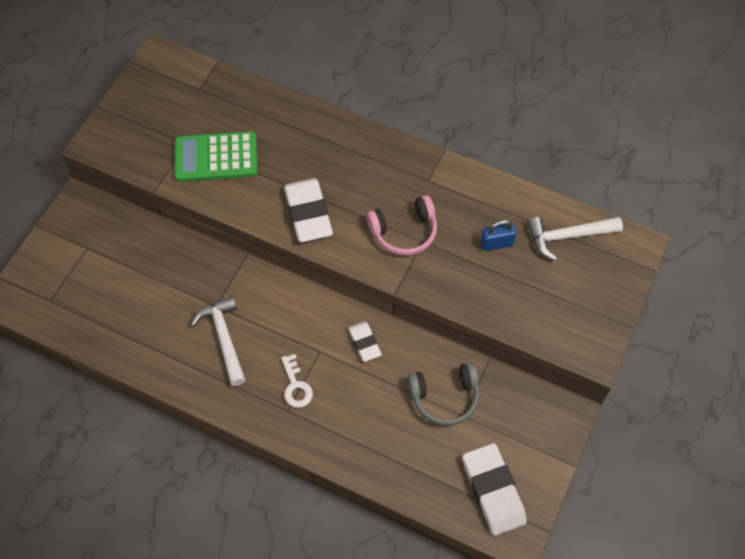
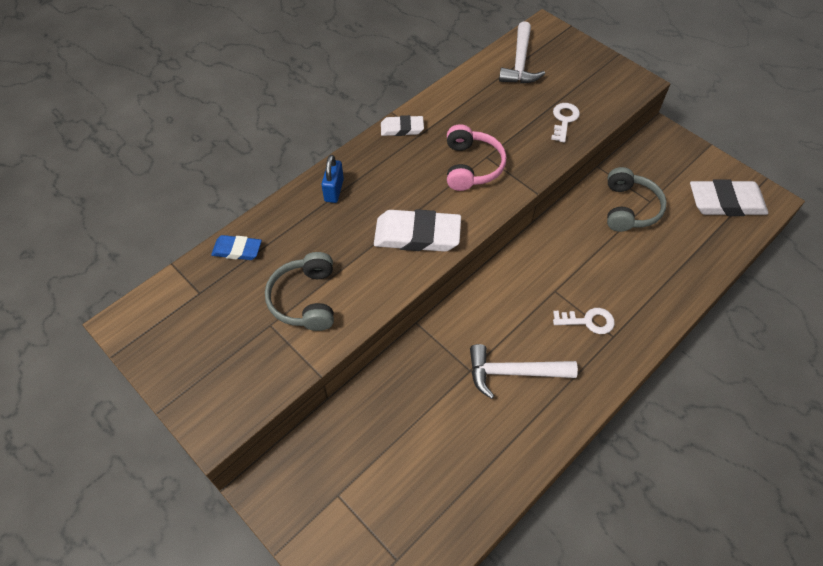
camera: 70 degrees left, 5 degrees down
green calculator [175,131,258,182] -> grey headphones [265,252,334,331]
white eraser [348,321,382,362] -> white eraser moved to [381,115,424,136]
blue padlock [480,220,517,251] -> blue padlock moved to [321,155,344,203]
none -> blue eraser [211,235,262,260]
none -> white key [551,103,580,143]

